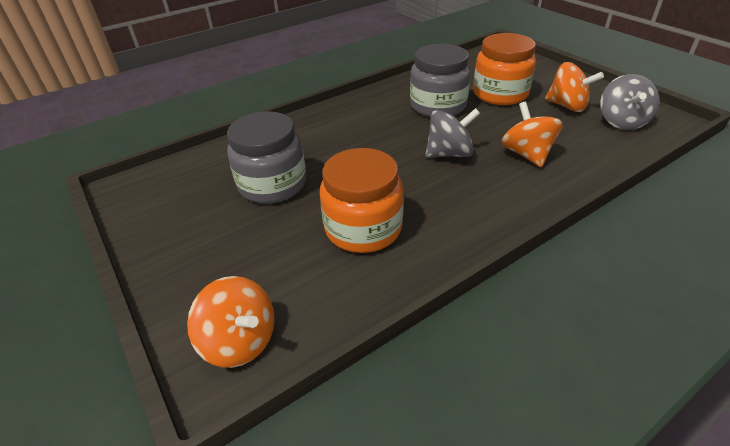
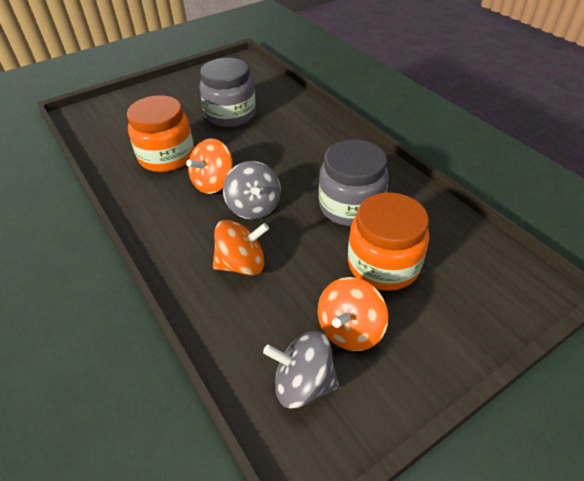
camera: 90 degrees right, 5 degrees up
orange spinning top [187,276,275,368] -> orange spinning top moved to [186,139,233,194]

